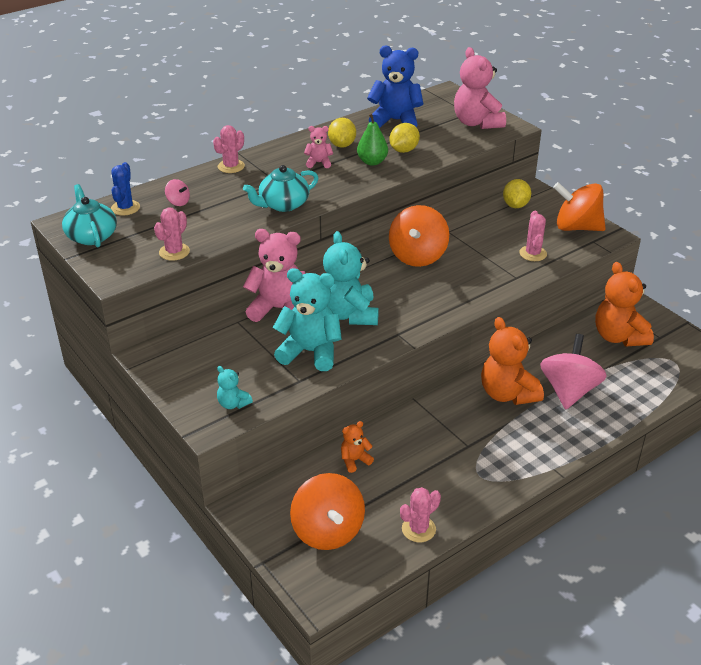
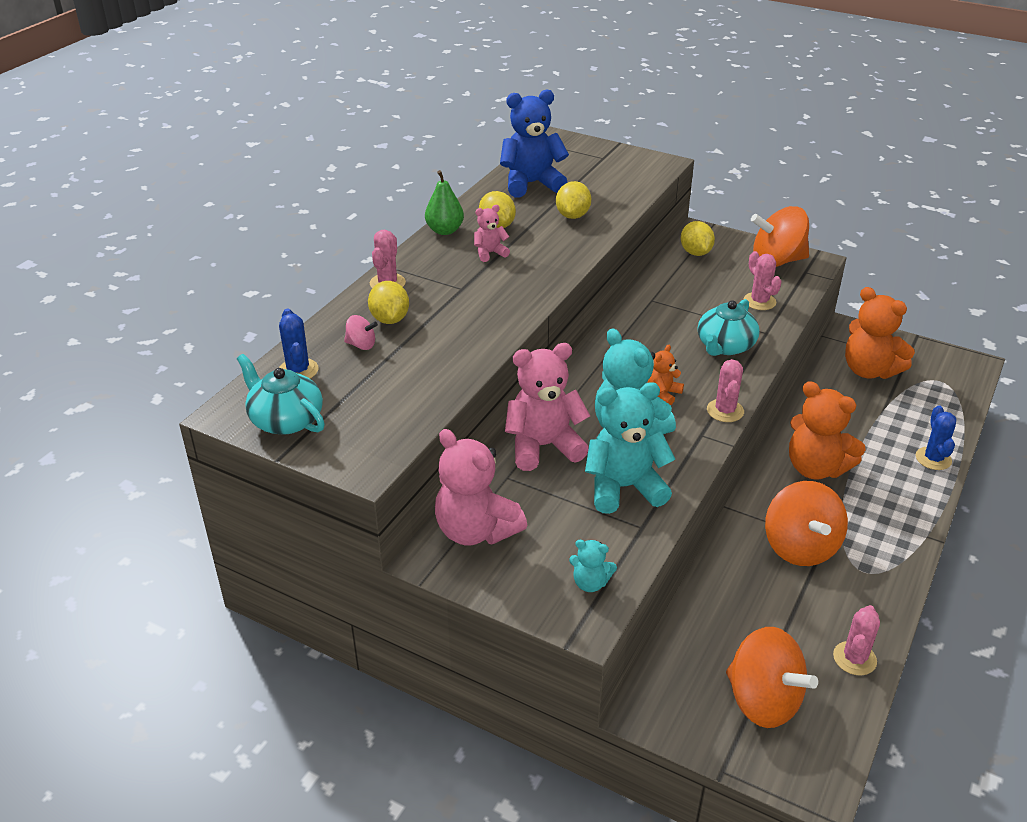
camera: 25 degrees left, 0 degrees up
pink cactus [154,207,190,261] -> pink cactus moved to [707,359,744,422]
turquoise teapot [243,165,319,212] -> turquoise teapot moved to [698,299,760,356]
orange teddy bear [341,421,374,473] -> orange teddy bear moved to [648,345,684,405]
green pear [357,113,388,165] -> green pear moved to [425,170,464,235]
orange spinning top [389,205,449,267] -> orange spinning top moved to [765,481,848,566]
pink teddy bear [454,47,506,129] -> pink teddy bear moved to [435,429,527,546]
pink spinning top [540,334,607,409] -> none
none -> yellow lemon [368,281,409,324]
none -> blue cactus [916,405,956,470]

